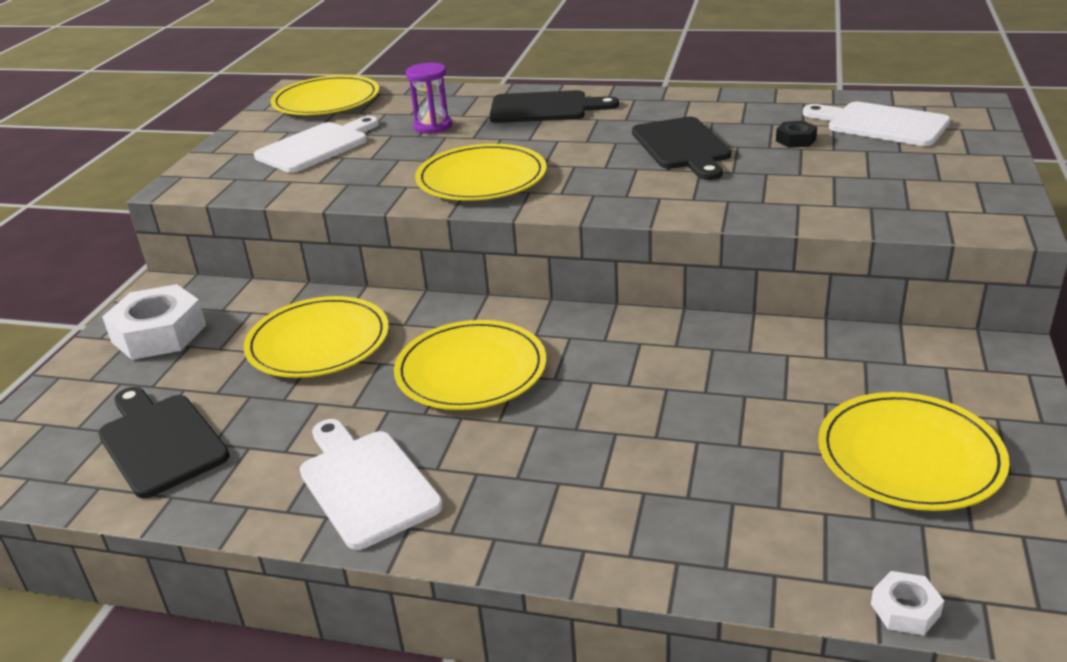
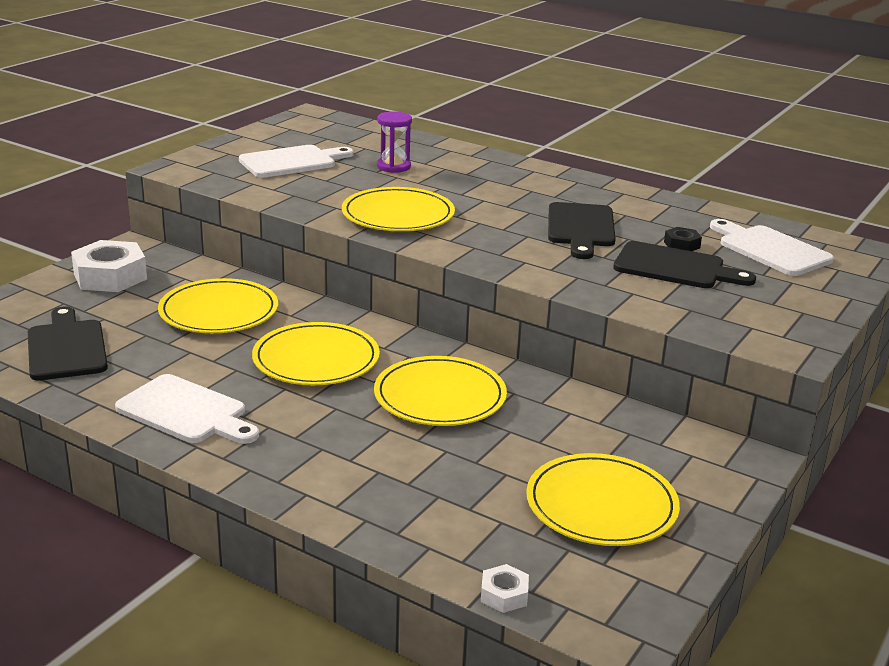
camera: 15 degrees right, 5 degrees down
yellow plate [270,75,379,115] -> yellow plate moved to [374,356,507,426]
white cutting board [300,419,443,550] -> white cutting board turned 135 degrees clockwise [115,374,259,444]
black cutting board [489,90,619,123] -> black cutting board moved to [613,241,756,288]

